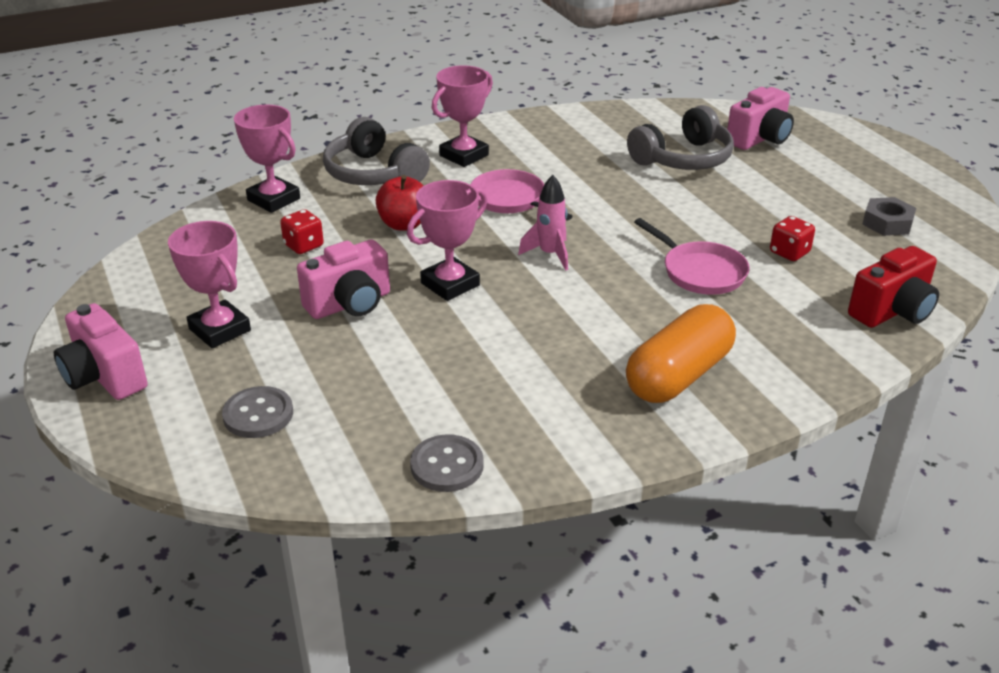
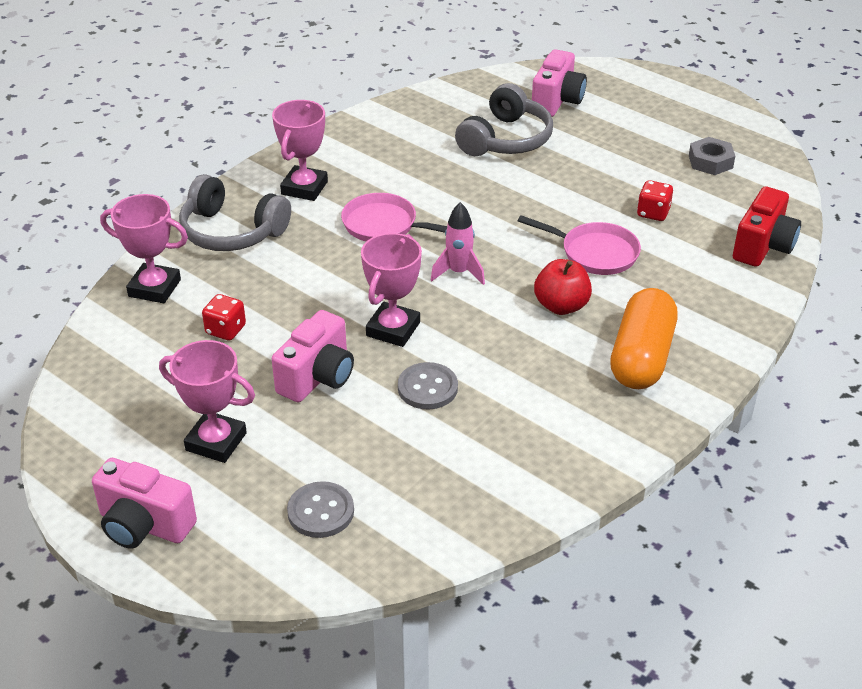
camera: 25 degrees left, 5 degrees up
red apple [376,175,424,231] -> red apple moved to [534,259,592,315]
grey button [410,434,484,492] -> grey button moved to [398,362,458,409]

